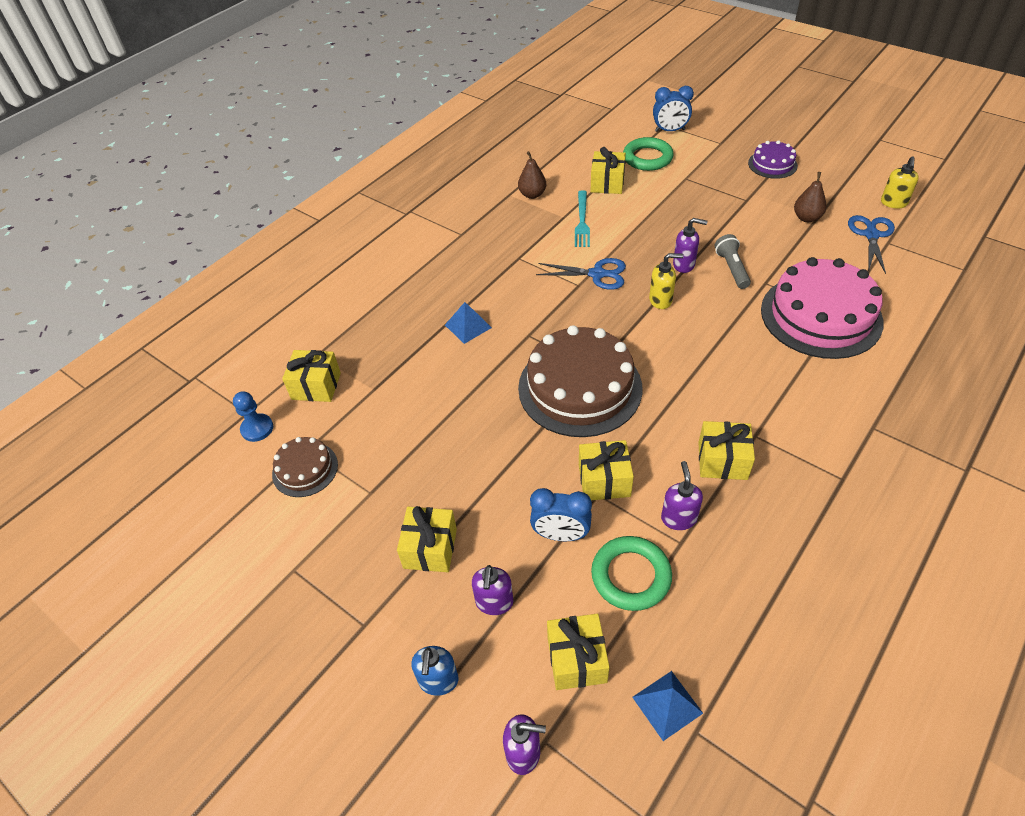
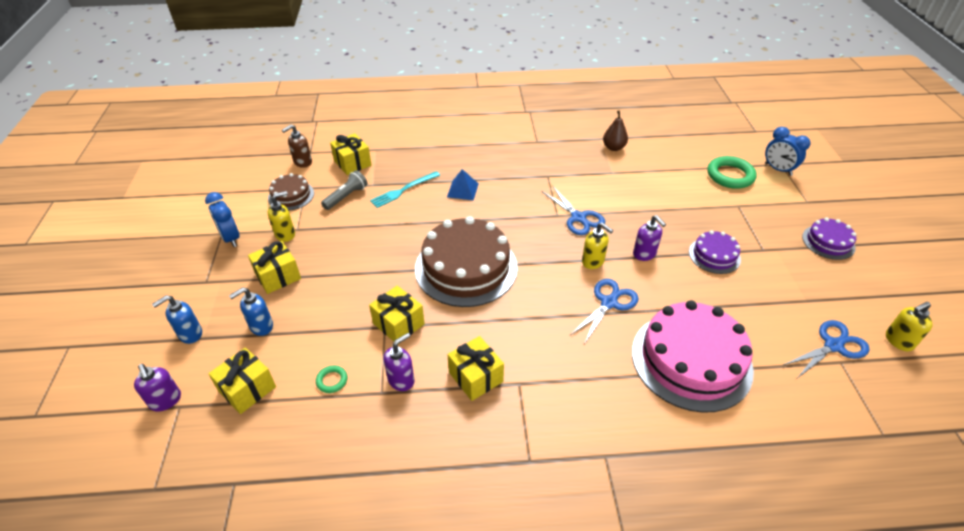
camera: 45 degrees right, 5 degrees down
blue pawn [233,391,273,442] -> brown soap dispenser [282,124,312,168]
purple soap dispenser [472,565,513,615] -> blue soap dispenser [229,287,273,336]
blue clock [530,488,592,541] -> blue clock moved to [205,192,240,247]
turquoise fork [575,190,590,247] -> turquoise fork moved to [370,171,440,208]
yellow gift [591,147,626,194] -> none
green ring [591,536,672,611] -> green ring [316,366,347,393], size x0.49
blue pyramid [632,671,703,741] -> none
grey flashlight [715,234,751,289] -> grey flashlight moved to [321,170,367,210]
brown pear [794,172,826,222] -> none
none -> yellow soap dispenser [268,191,295,242]
none -> blue scissors [570,279,639,344]
none -> purple cake [689,230,741,274]

